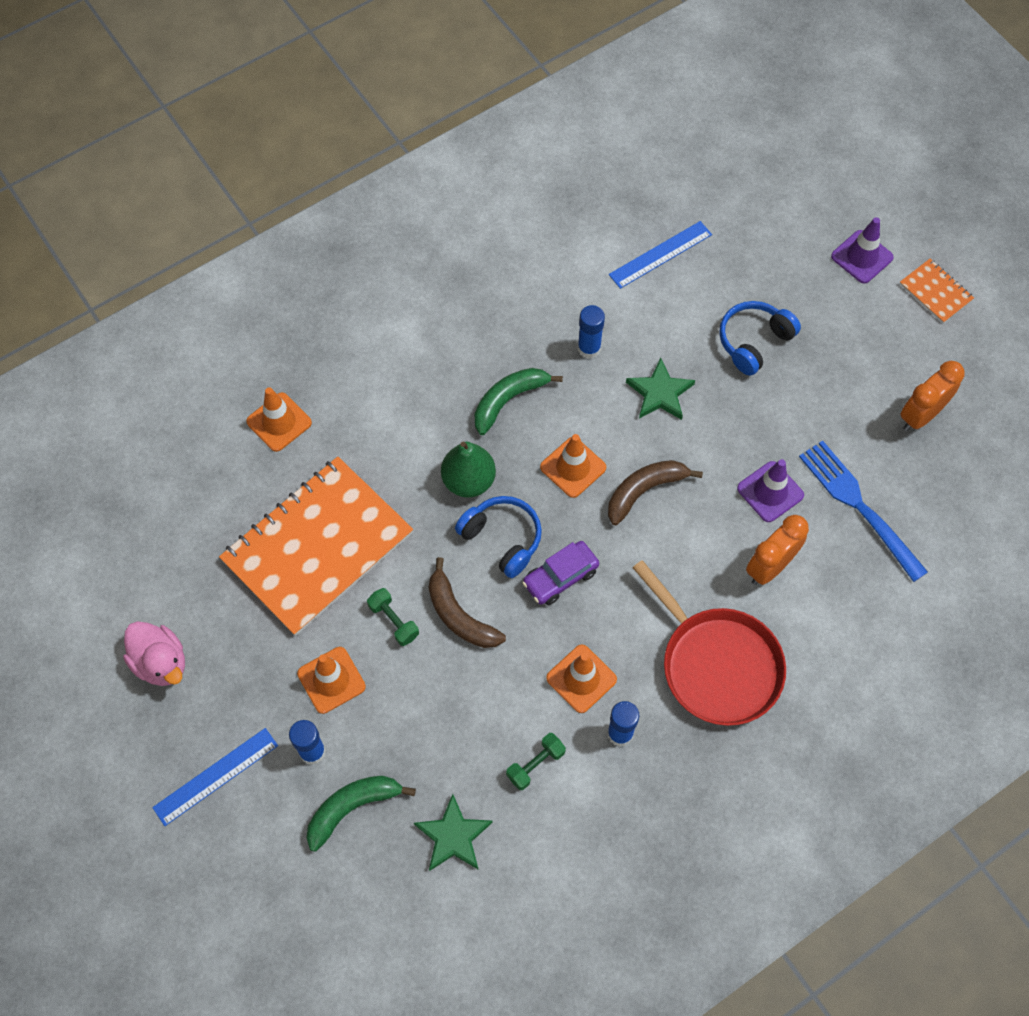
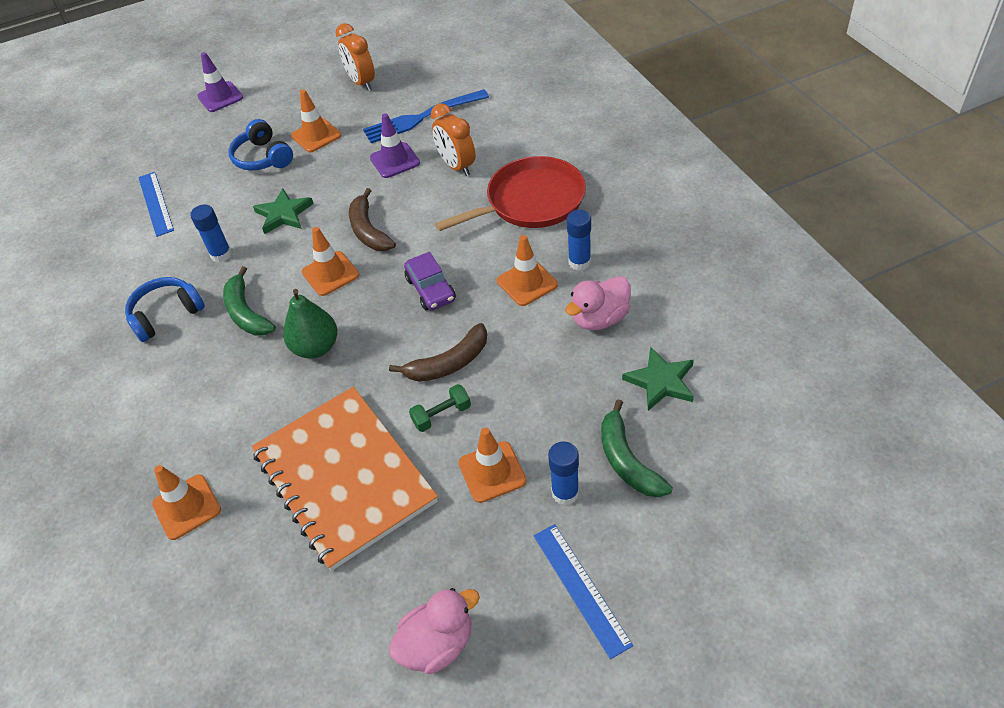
camera: 75 degrees left, 15 degrees down
blue headphones [455,496,542,578] -> blue headphones moved to [125,277,205,342]
green dumbbell [506,733,566,790] -> pink duck [565,276,631,330]
orange notebook [900,259,974,323] -> none
none -> orange traffic cone [291,89,341,152]

